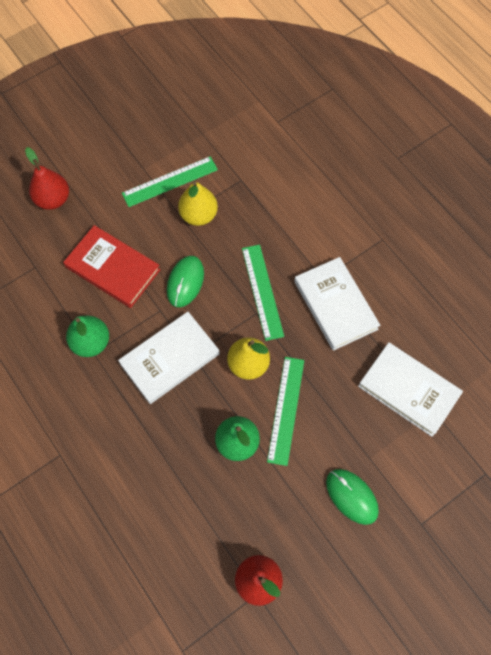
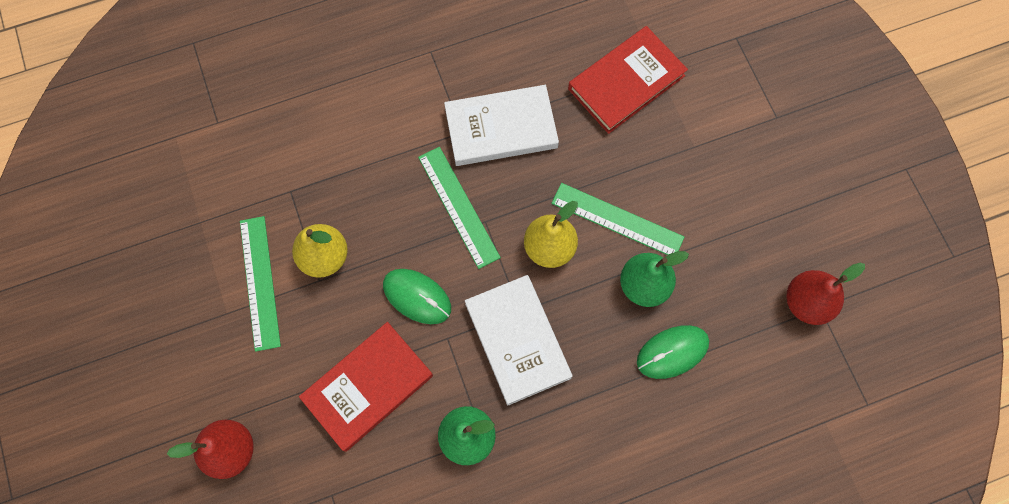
camera: 75 degrees left, 5 degrees up
green ruler [242,245,284,341] -> green ruler turned 60 degrees clockwise [418,147,501,269]
green mouse [326,469,379,525] -> green mouse moved to [637,325,709,379]
white book [358,342,463,437] -> red book [568,26,688,134]

